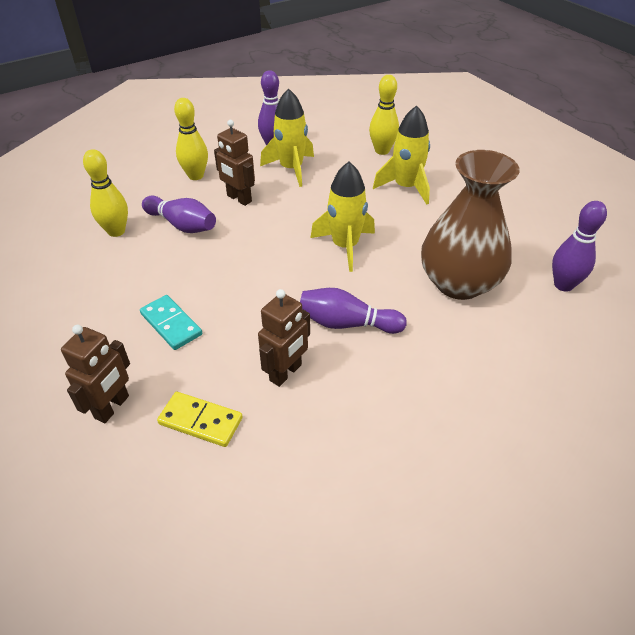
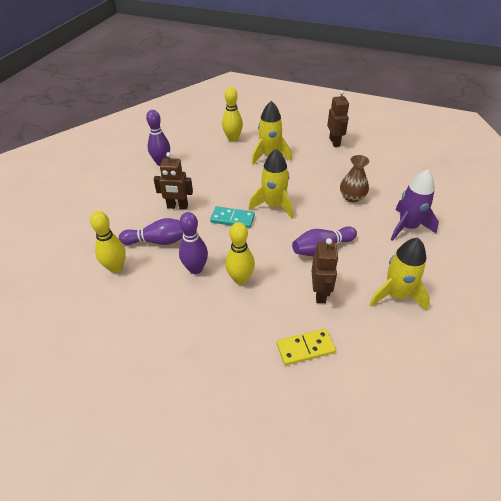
camera: 35 degrees left, 0 degrees up
brown robot [61,325,130,423] -> brown robot moved to [327,90,349,147]
turquoise domino [140,295,202,350] -> turquoise domino moved to [210,206,255,228]
yellow bowling pin [174,98,208,180] -> yellow bowling pin moved to [225,222,255,285]
yellow rocket [260,88,314,187] -> yellow rocket moved to [369,238,430,311]
brown vase [421,150,520,300] -> brown vase [340,155,369,202], size x0.52
purple bowling pin [552,201,607,292] -> purple bowling pin moved to [179,212,208,274]
none -> purple rocket [391,169,439,241]

